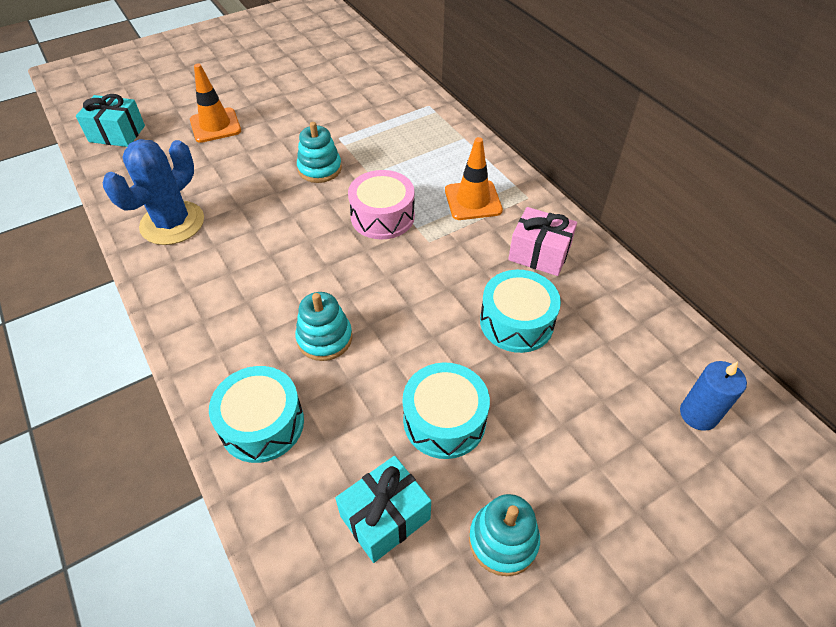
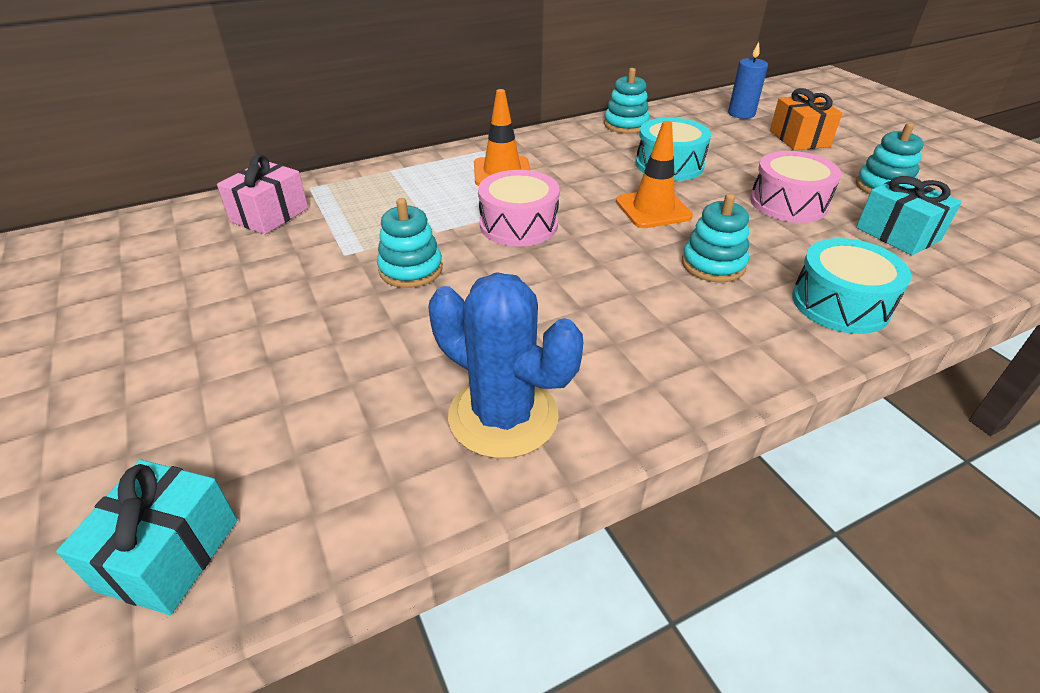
camera: 85 degrees left, 10 degrees down
orange traffic cone [190,64,241,143] -> orange traffic cone moved to [616,121,693,228]
turquoise drum [403,362,490,459] -> pink drum [750,151,841,223]
pink gift [508,207,577,276] -> pink gift moved to [217,154,308,235]
none -> turquoise stacking toy [604,68,650,134]
none -> orange gift [770,88,842,150]

